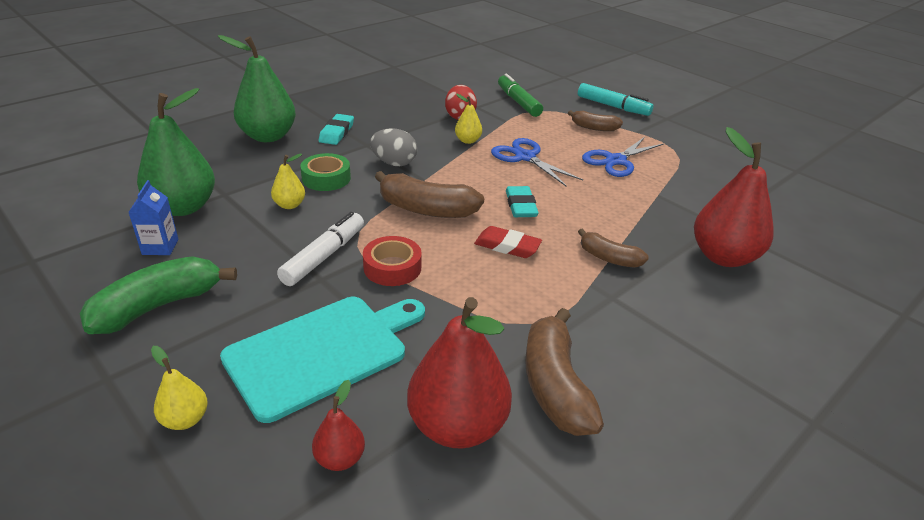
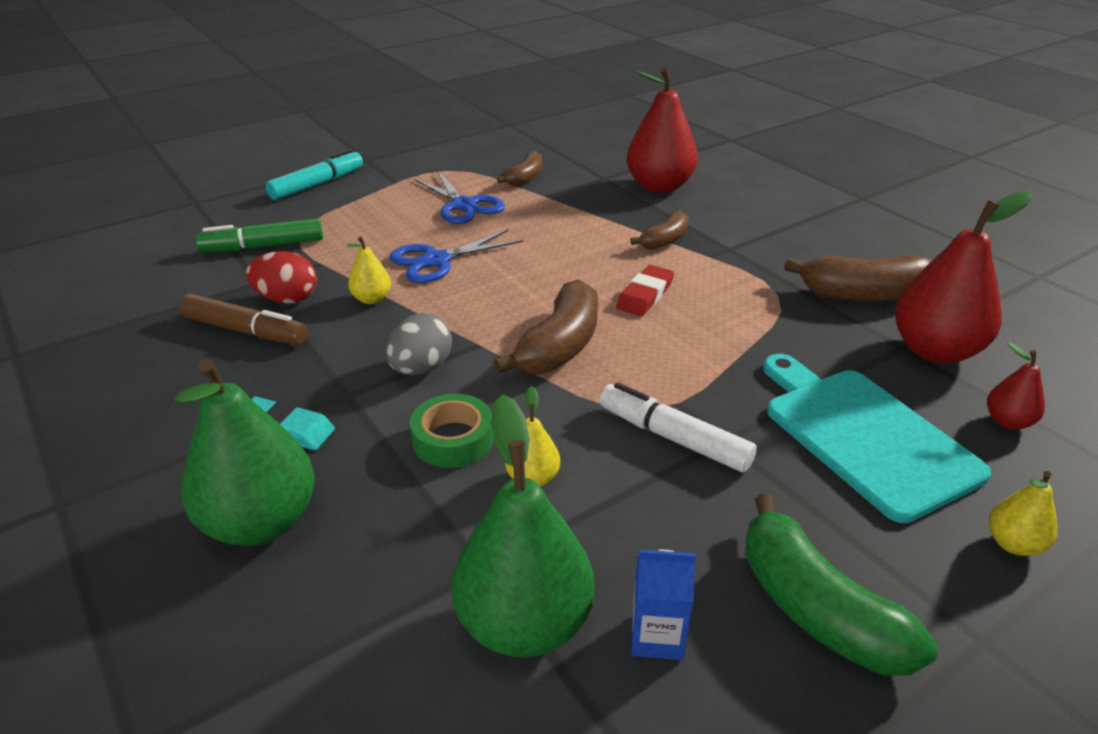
camera: 80 degrees left, 0 degrees up
red tape [363,236,422,286] -> none
turquoise eraser [506,186,539,217] -> none
brown banana [568,110,623,131] -> brown banana moved to [497,151,542,186]
none -> brown marker [179,294,308,345]

